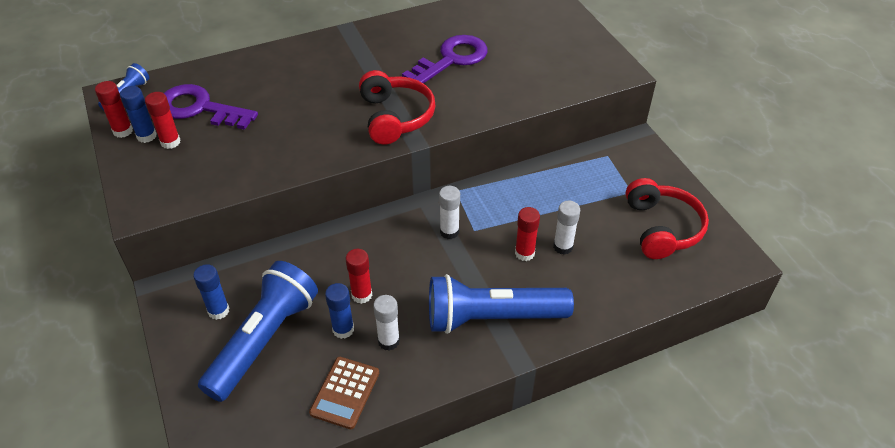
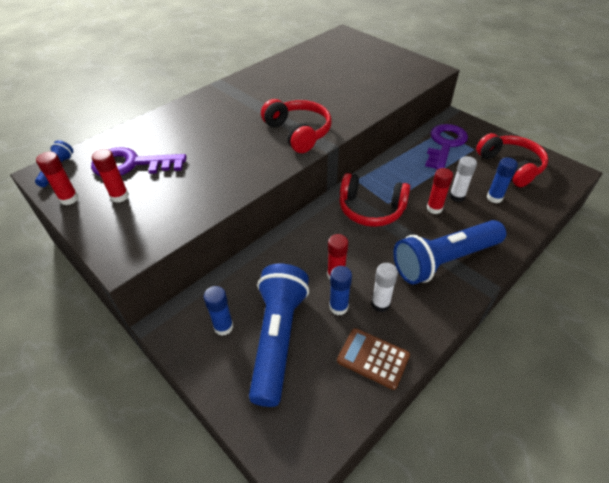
camera: 20 degrees left, 0 degrees up
blue glue stick [120,86,157,143] -> blue glue stick moved to [487,157,518,203]
brown calculator [309,357,379,429] -> brown calculator turned 120 degrees clockwise [337,328,410,390]
purple key [402,35,488,83] -> purple key moved to [425,124,468,170]
white glue stick [439,186,460,239] -> red headphones [339,173,410,227]

